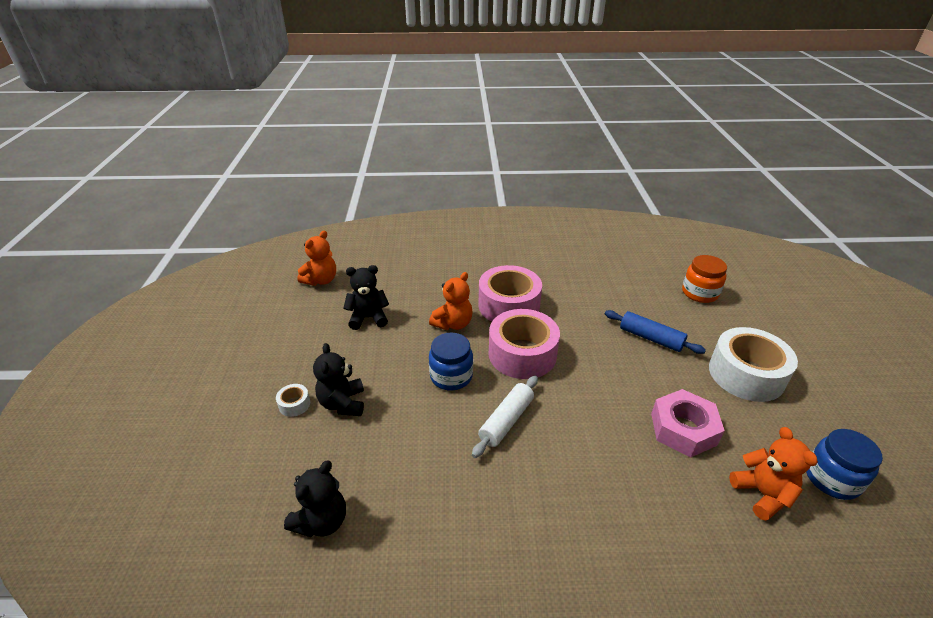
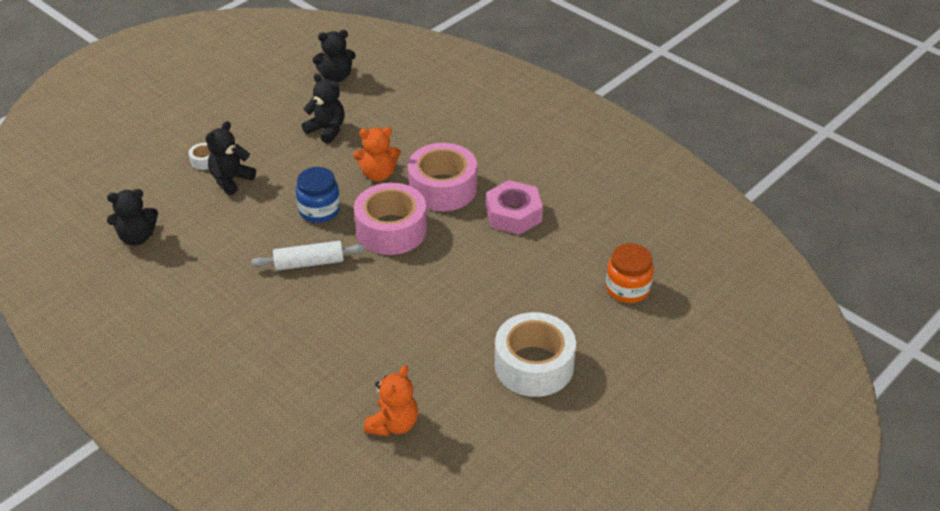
camera: 45 degrees right, 5 degrees up
orange teddy bear [297,231,336,286] -> black teddy bear [313,30,356,82]
blue rolling pin [605,310,706,354] -> none
pink nut [651,389,725,457] -> pink nut moved to [486,180,543,235]
blue jar [806,429,883,500] -> none

